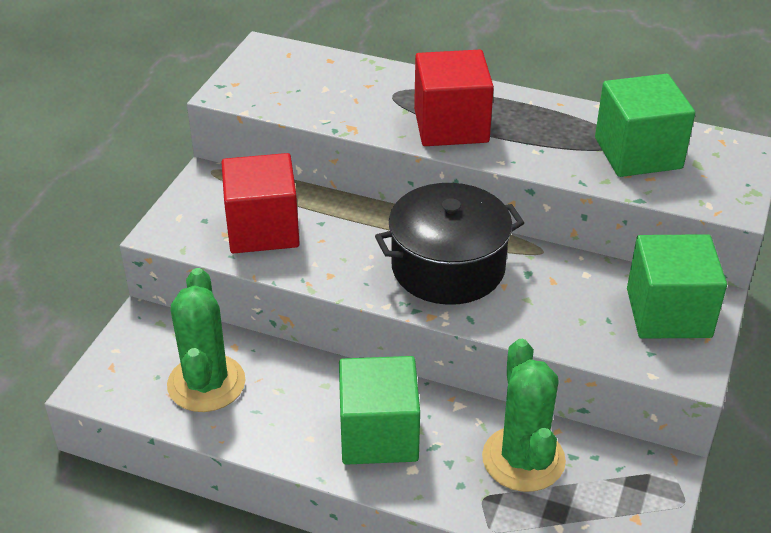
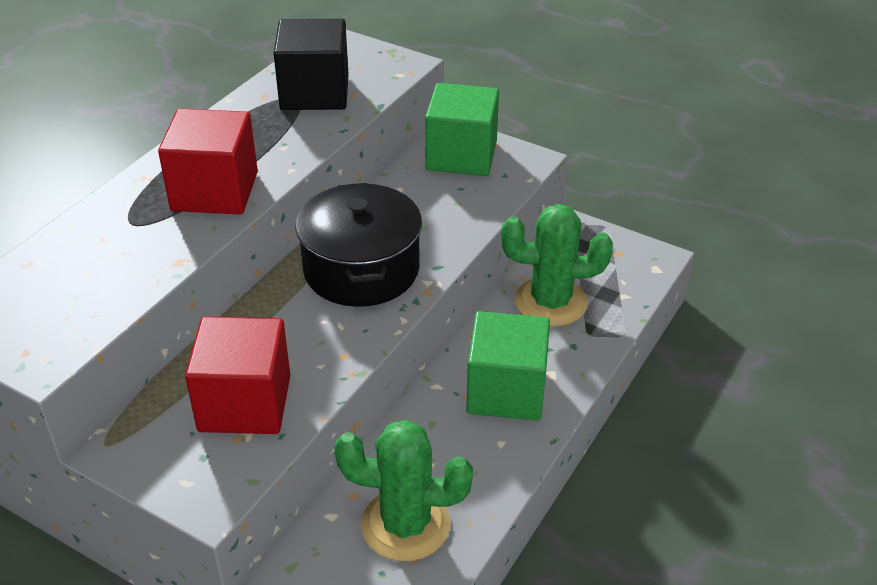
camera: 80 degrees left, 0 degrees up
green cube [595,74,695,177] -> black cube [274,19,349,110]

